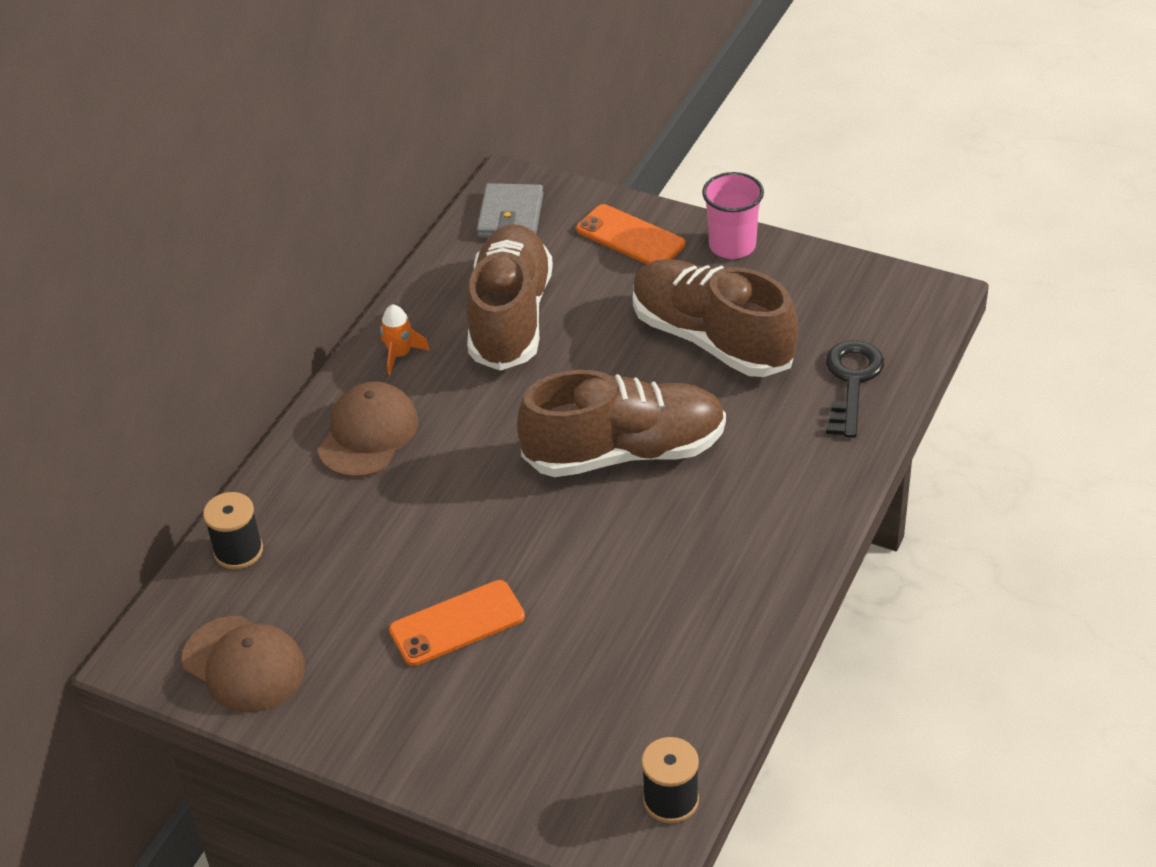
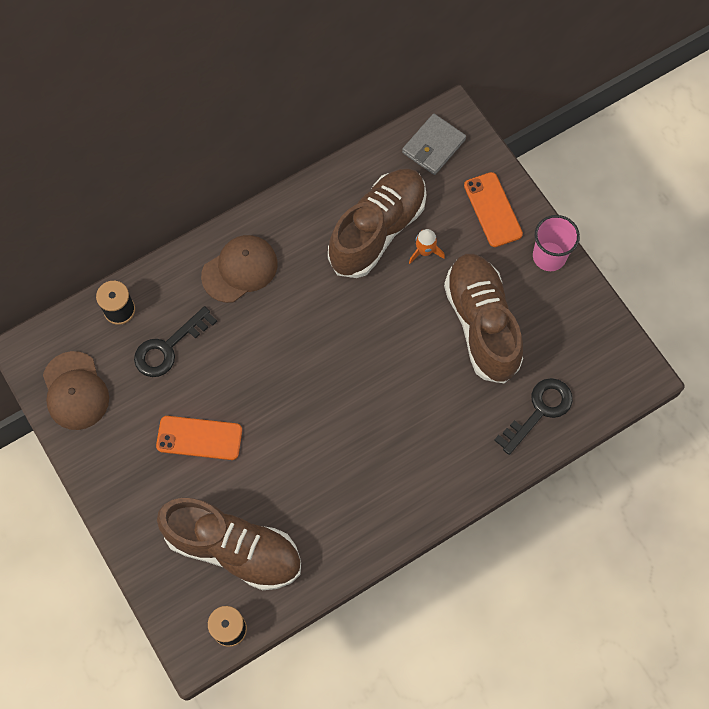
camera: 30 degrees right, 25 degrees up
orange rocket [380,304,430,375] -> orange rocket moved to [409,229,445,264]
brown shoe [517,370,726,477] -> brown shoe moved to [157,498,301,590]
none -> black key [134,306,217,377]

